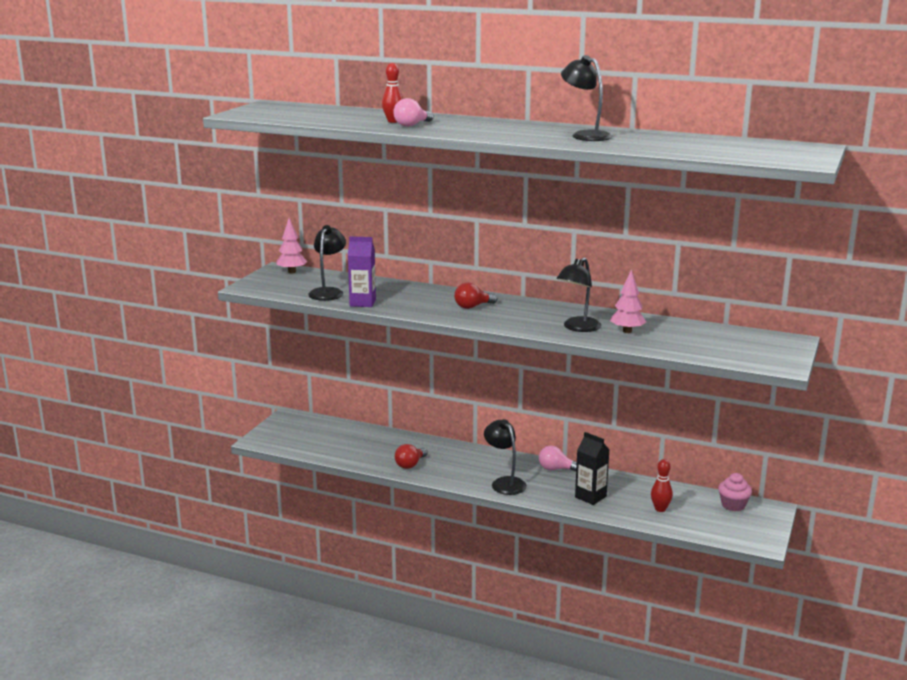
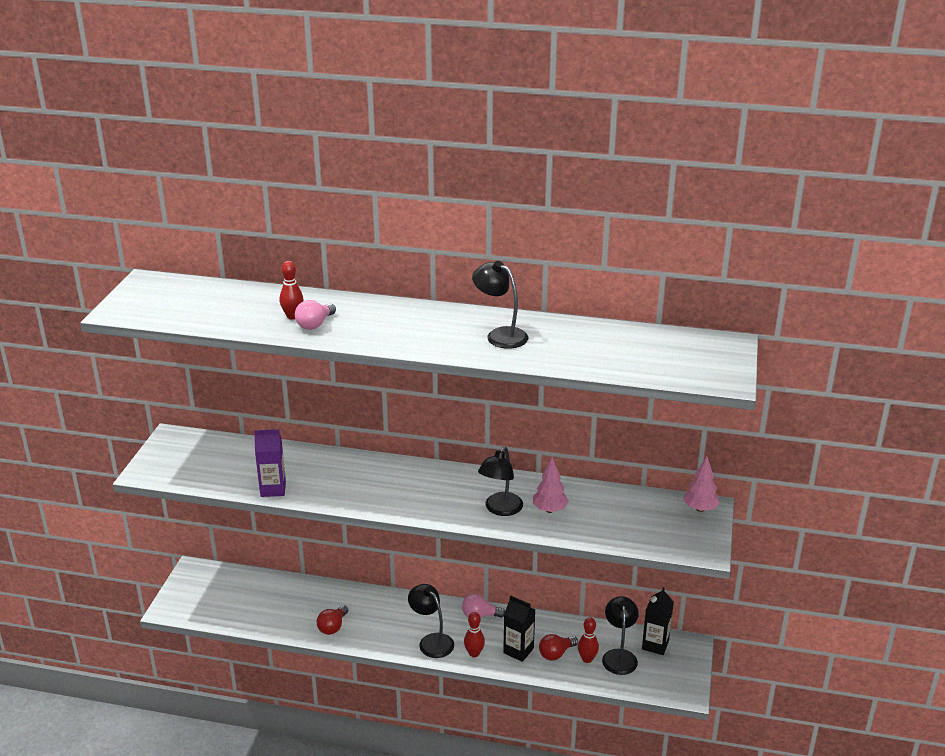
camera: 10 degrees left, 10 degrees up
pink tree [276,218,307,273] -> pink tree moved to [683,456,720,512]
black lamp [308,225,346,301] -> black lamp moved to [602,596,639,675]
red light bulb [454,282,498,309] -> red light bulb moved to [539,634,578,661]
pink cupcake [718,473,752,511] -> black carton [642,587,674,655]
none -> red bowling pin [464,612,485,657]

